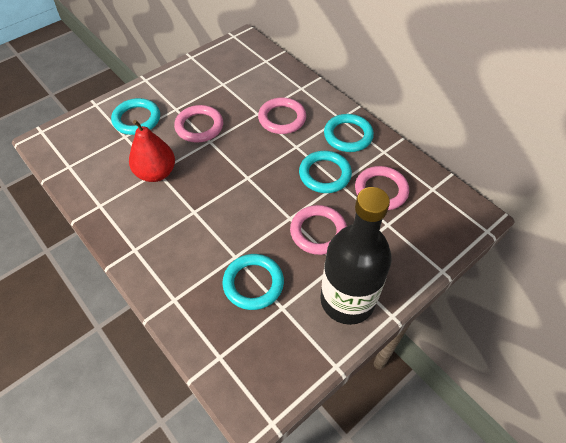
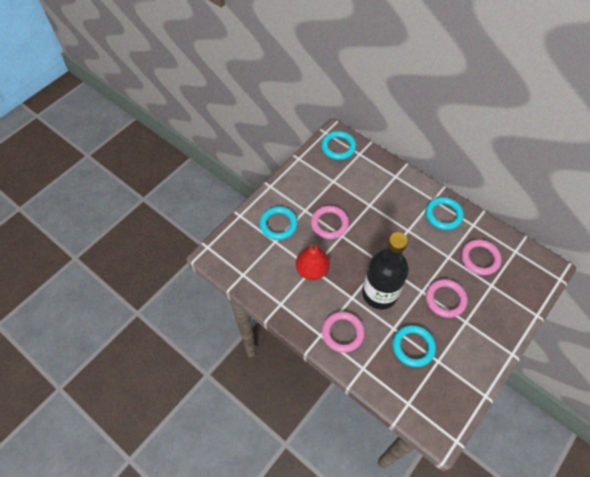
camera: 10 degrees left, 5 degrees up
pink ring [258,97,306,134] -> pink ring moved to [322,311,365,353]
turquoise ring [299,151,352,193] -> turquoise ring moved to [321,131,356,160]
black bottle [320,187,392,325] -> black bottle moved to [362,232,409,310]

